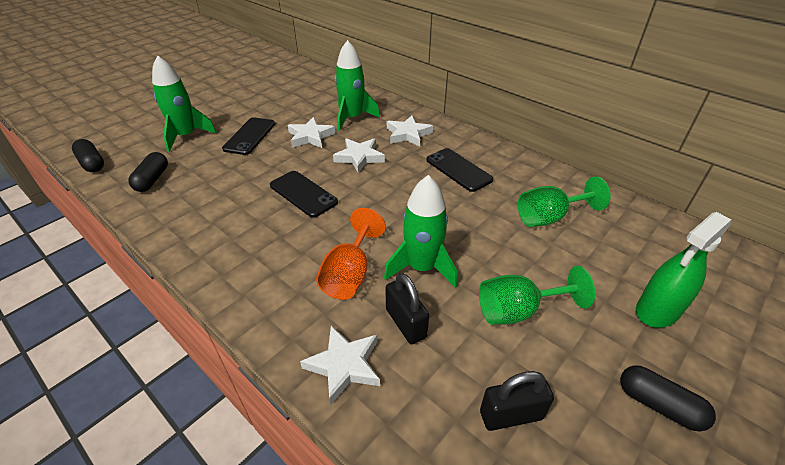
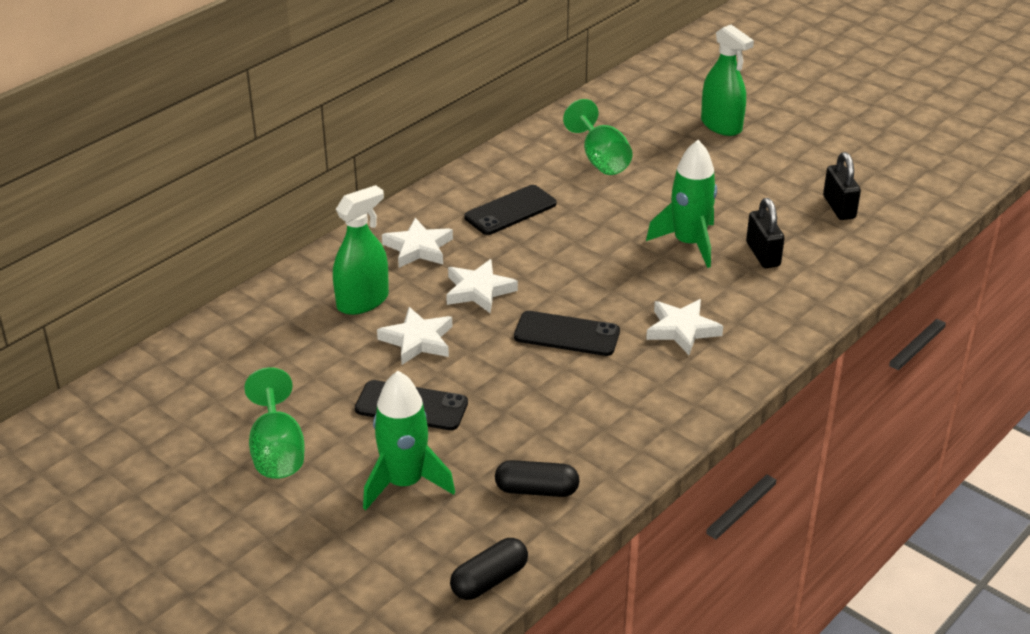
camera: 90 degrees left, 5 degrees down
black phone [270,171,338,218] -> black phone turned 60 degrees clockwise [514,311,620,356]
white star [300,326,380,405] -> white star moved to [646,299,723,355]
orange goblet [316,208,386,300] -> none
green rocket [335,40,380,131] -> green spray bottle [333,185,389,315]
black padlock [386,273,429,344] -> black padlock turned 75 degrees counterclockwise [746,198,785,268]
green goblet [479,266,595,325] -> green goblet moved to [244,367,305,479]
black capsule [620,365,716,431] -> none

